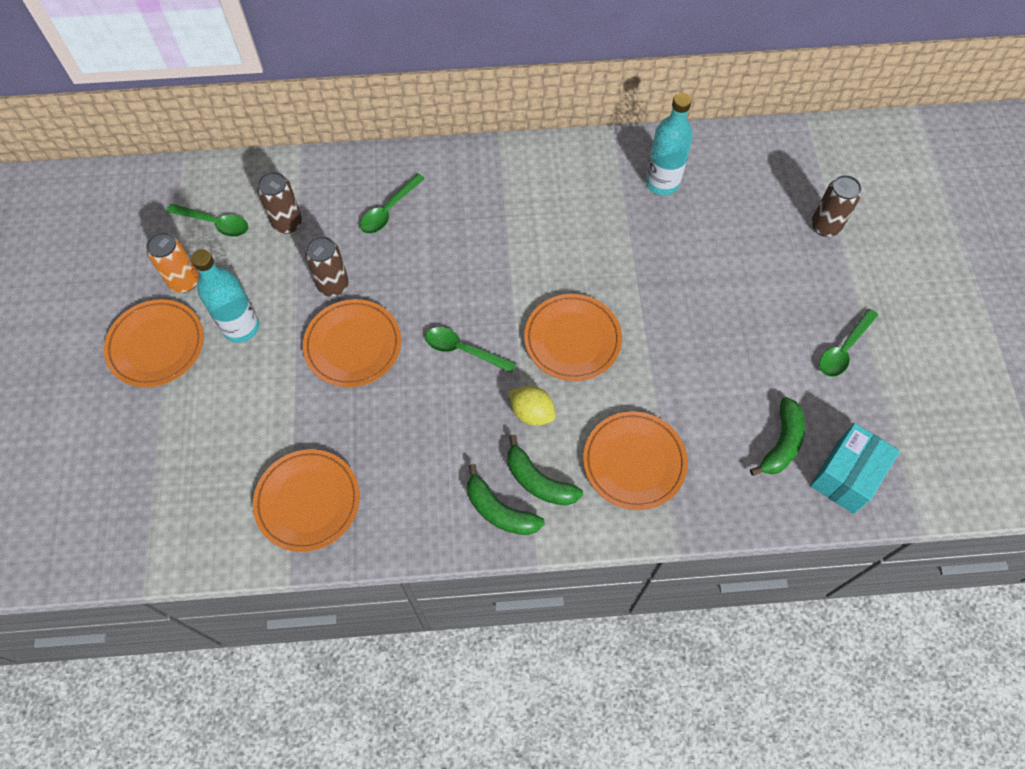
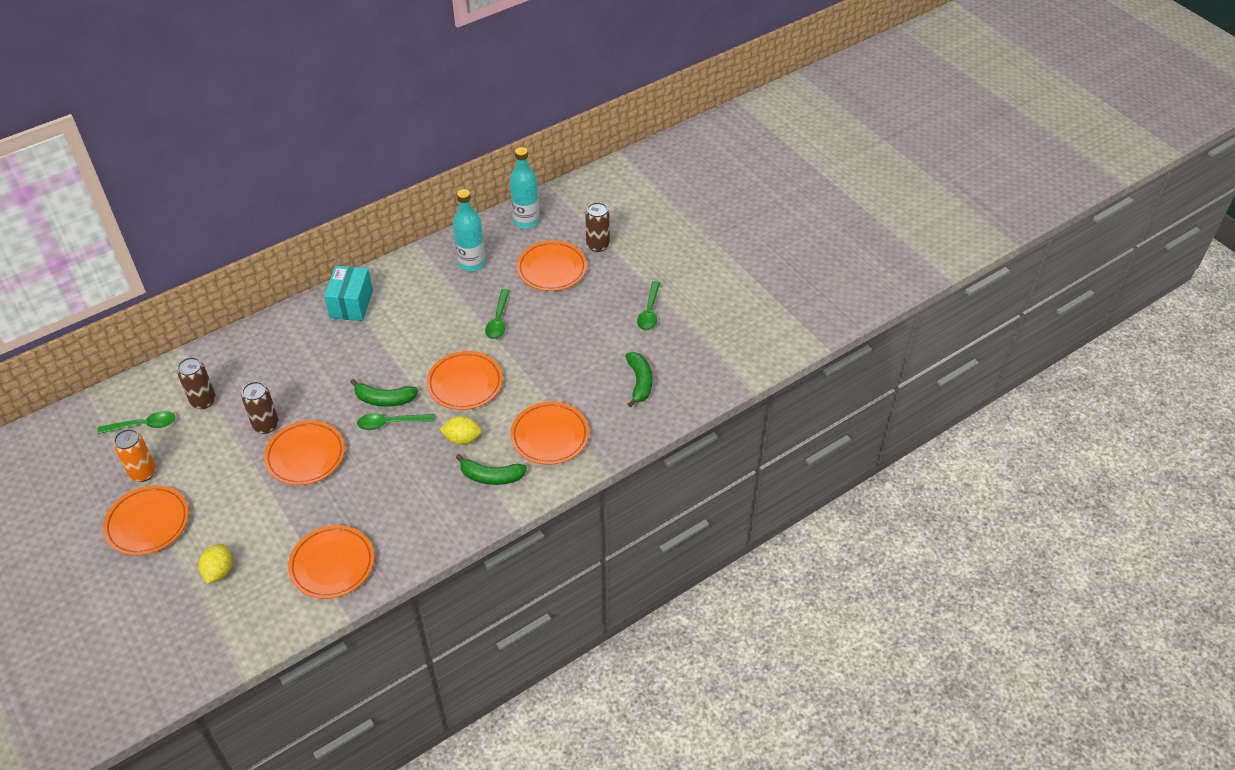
camera: 30 degrees left, 15 degrees down
turquoise bottle [191,249,259,343] -> turquoise bottle moved to [510,147,540,229]
green spoon [360,173,425,234] -> green spoon moved to [485,289,510,339]
green banana [467,464,545,535] -> green banana moved to [350,379,418,407]
turquoise box [810,423,900,514] -> turquoise box moved to [324,266,373,321]
none -> yellow lemon [198,544,232,584]
none -> orange plate [517,241,587,291]

